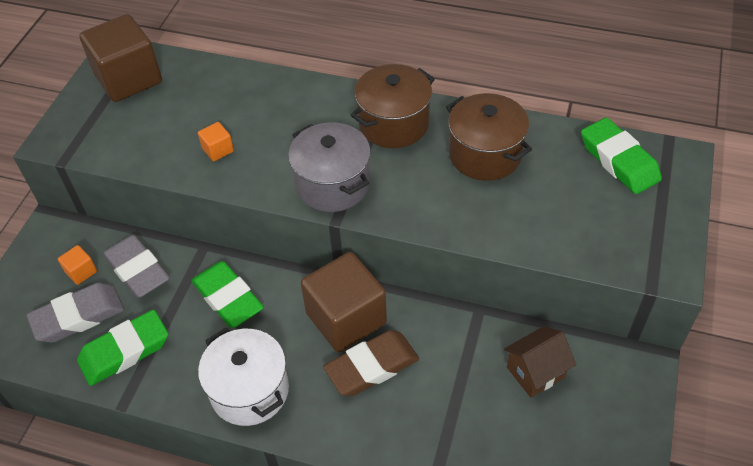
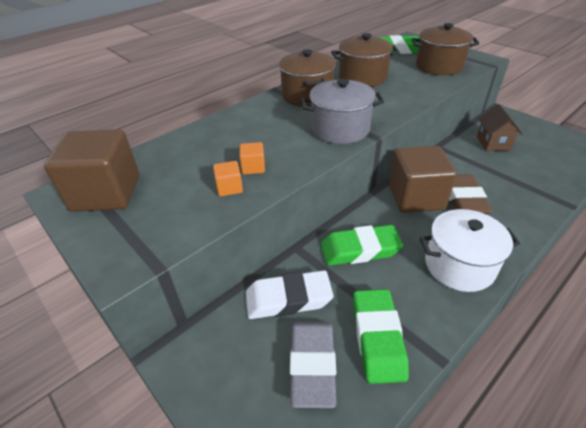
camera: 60 degrees left, 10 degrees down
orange cube [58,245,97,285] -> orange cube moved to [213,161,243,196]
grey eraser [103,235,170,298] -> white eraser [246,270,333,319]
none -> brown pot [412,23,480,75]

